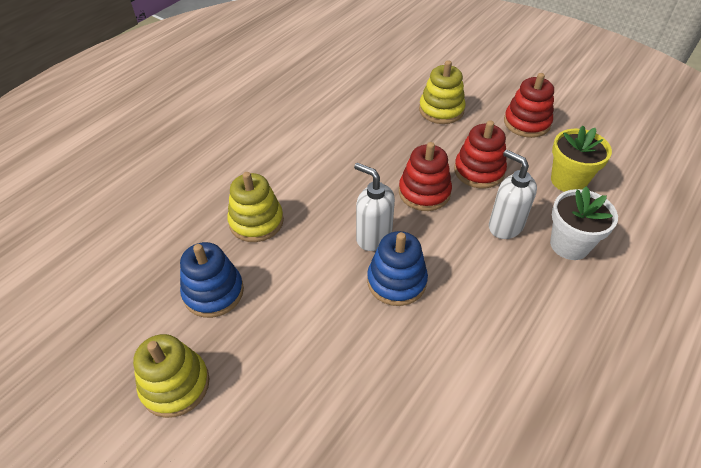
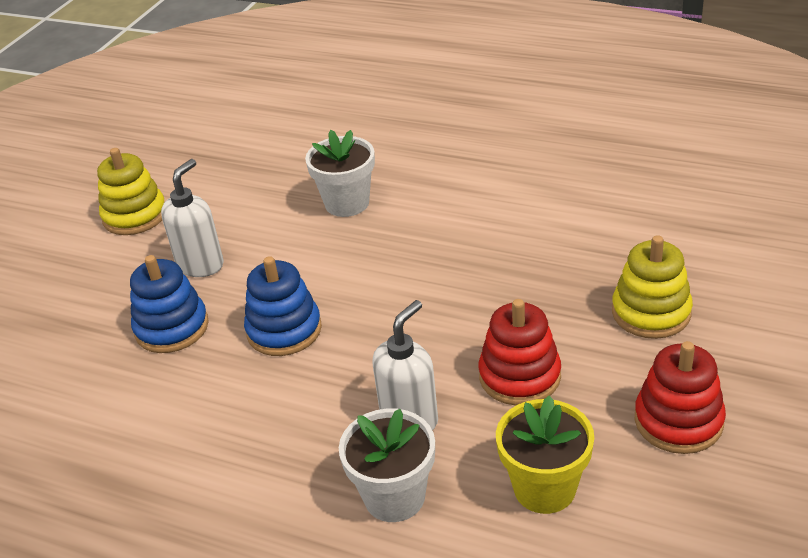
camera: 80 degrees right, 10 degrees down
blue stacking toy [180,242,244,318] -> blue stacking toy moved to [130,255,209,353]
yellow stacking toy [227,172,284,242] -> white flower pot [305,130,375,217]
white soap dispenser [354,163,395,251] -> white soap dispenser moved to [161,159,224,277]
red stacking toy [399,142,452,211] -> none

